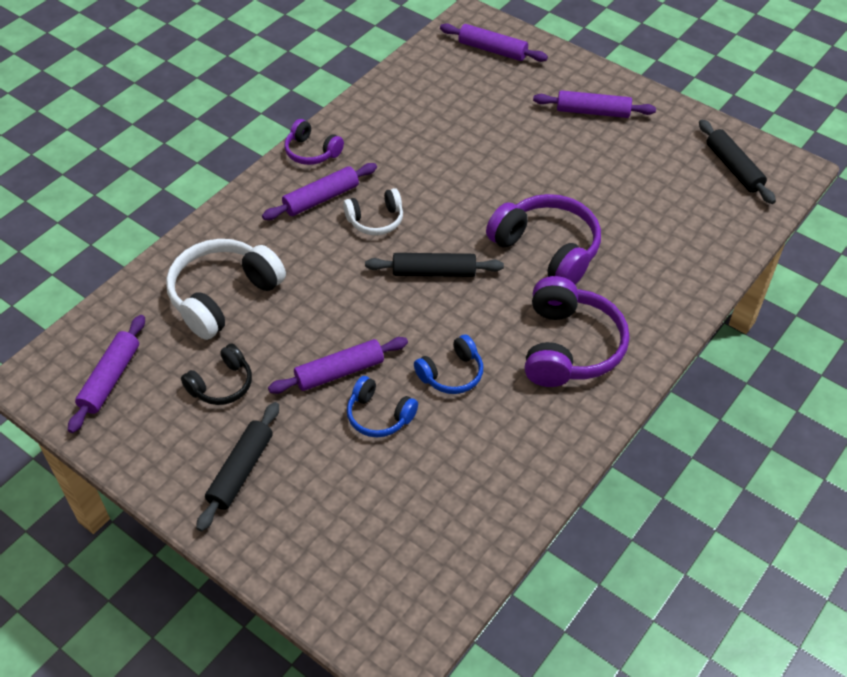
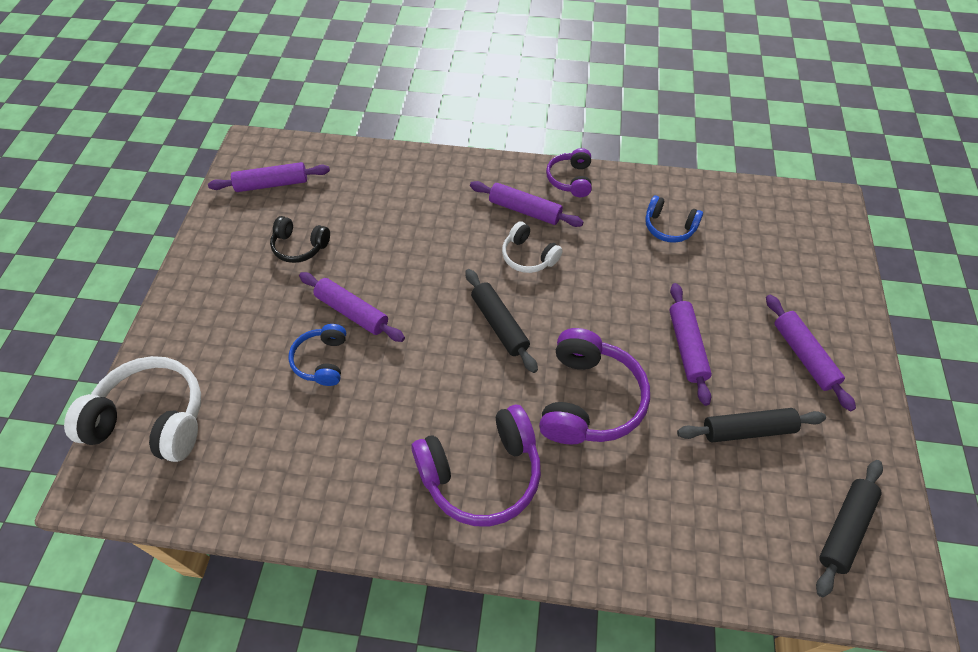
camera: 60 degrees right, 5 degrees up
white headphones [166,239,286,340] -> white headphones moved to [64,356,201,462]
black rolling pin [196,402,279,532] -> black rolling pin moved to [677,408,826,442]
blue headphones [414,334,483,394] -> blue headphones moved to [645,196,703,243]
purple rolling pin [440,23,548,62] -> purple rolling pin moved to [669,283,712,406]

